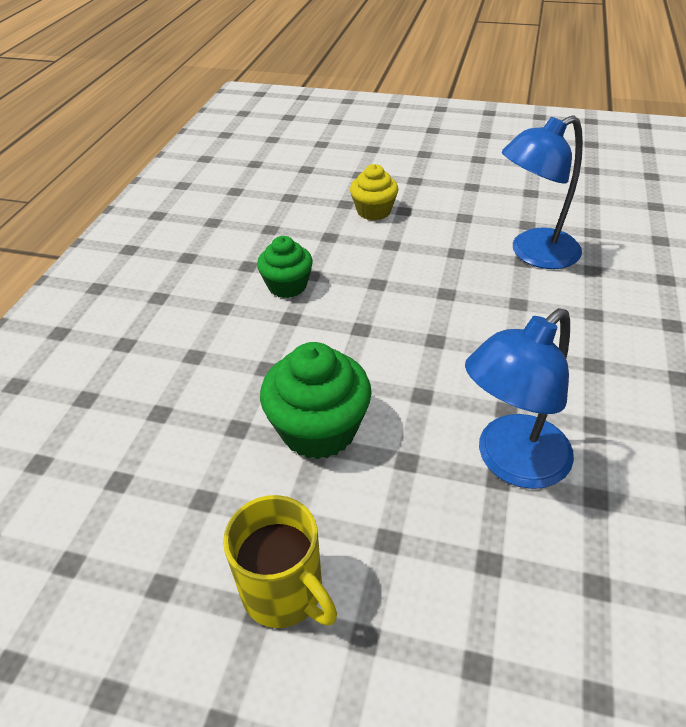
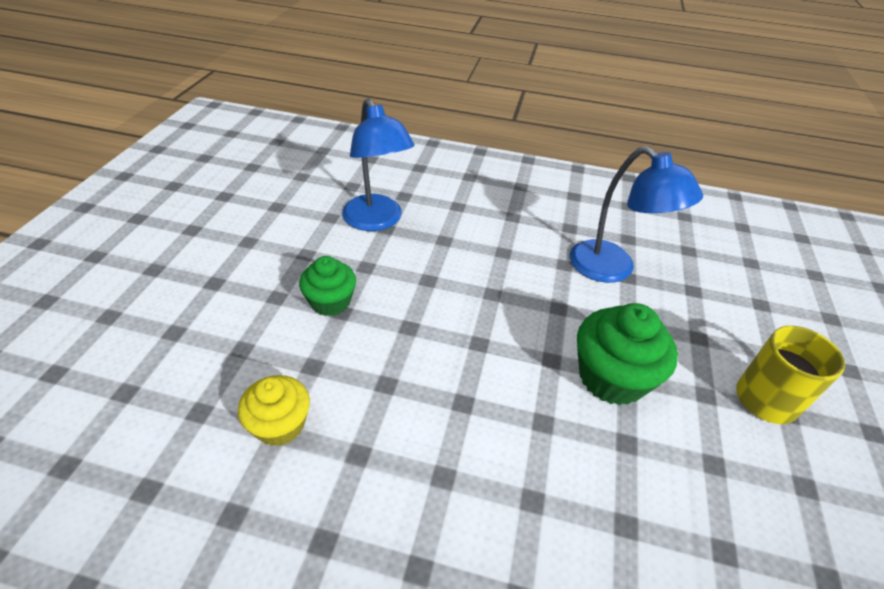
camera: 95 degrees left, 0 degrees up
green cupcake [257,236,313,298] -> green cupcake moved to [299,256,356,316]
yellow cupcake [350,164,398,220] -> yellow cupcake moved to [238,375,310,446]

